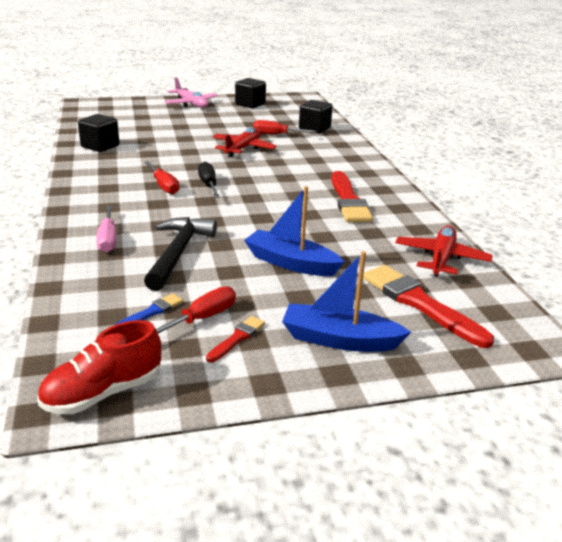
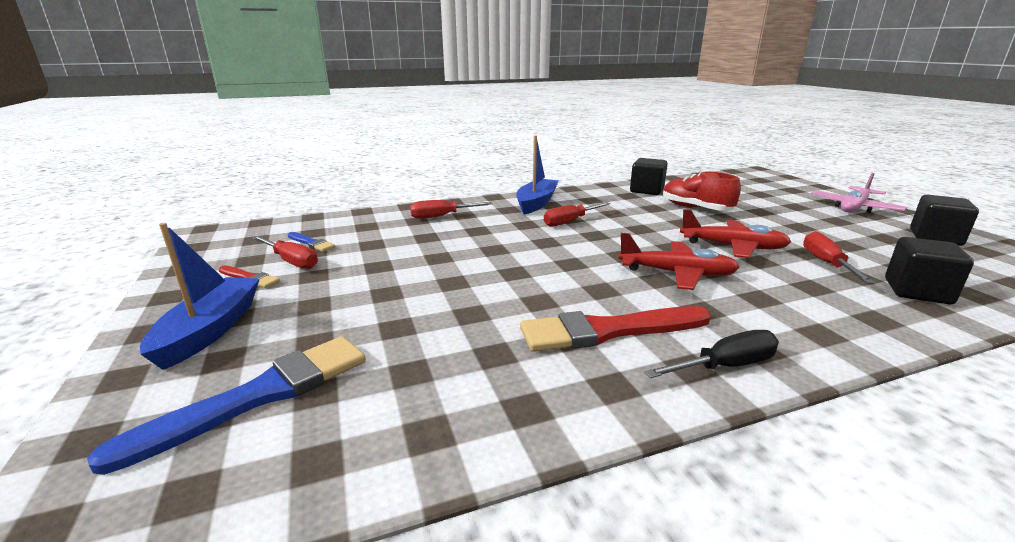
camera: 85 degrees right, 5 degrees down
red shoe [37,320,161,414] -> red shoe moved to [663,172,741,211]
pink screwdriver [96,206,117,253] -> red screwdriver [410,200,493,219]
black hammer [144,217,217,291] -> none
black screwdriver [198,162,220,198] -> black screwdriver moved to [644,330,779,378]
blue boat [244,186,344,276] -> blue boat moved to [517,135,559,214]
red brush [363,265,494,348] -> blue brush [87,336,366,475]
red plane [395,225,493,277] -> red plane moved to [618,233,740,290]

